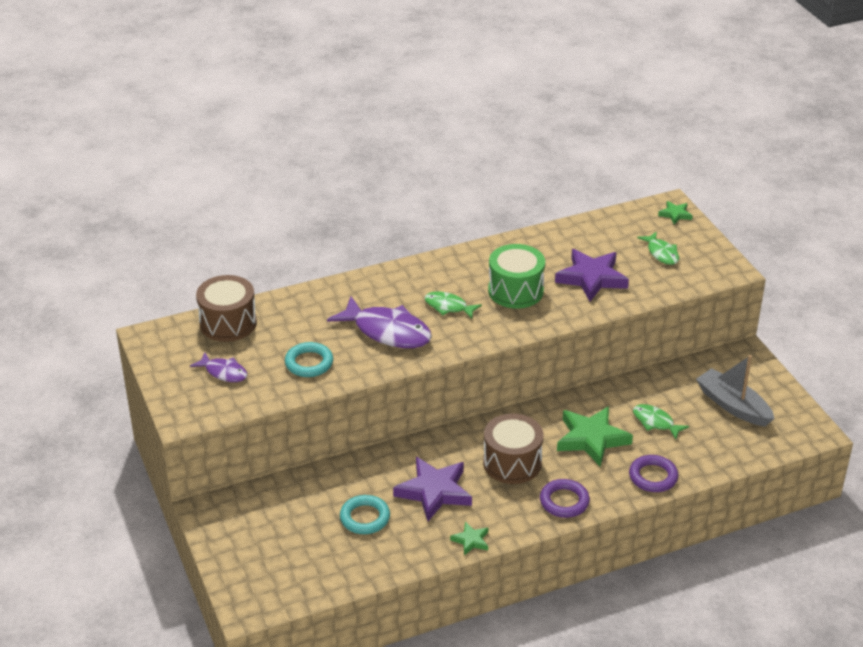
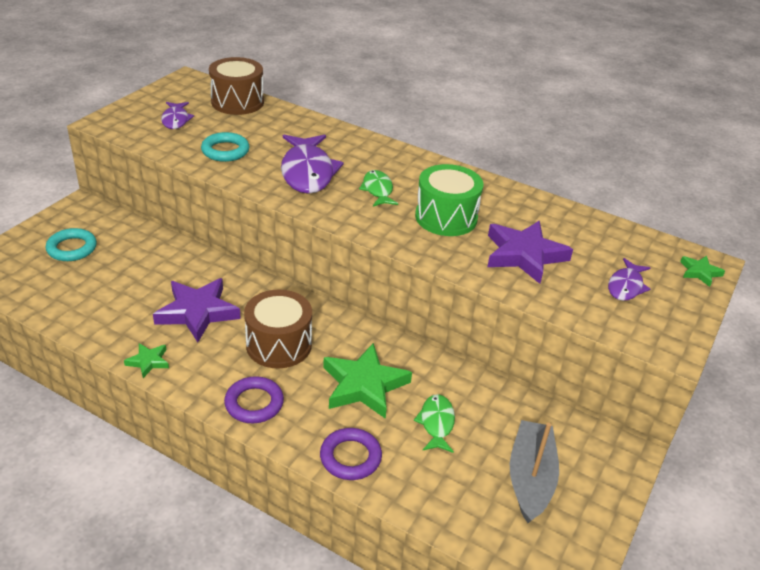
camera: 50 degrees right, 0 degrees up
turquoise ring [340,495,390,534] -> turquoise ring moved to [45,228,97,261]
green fish [637,232,679,265] -> purple fish [608,258,650,301]

